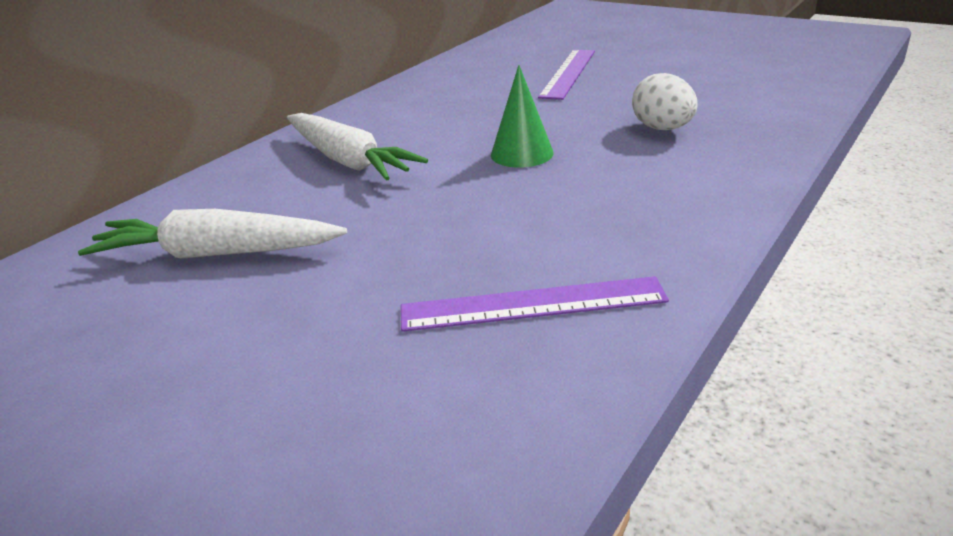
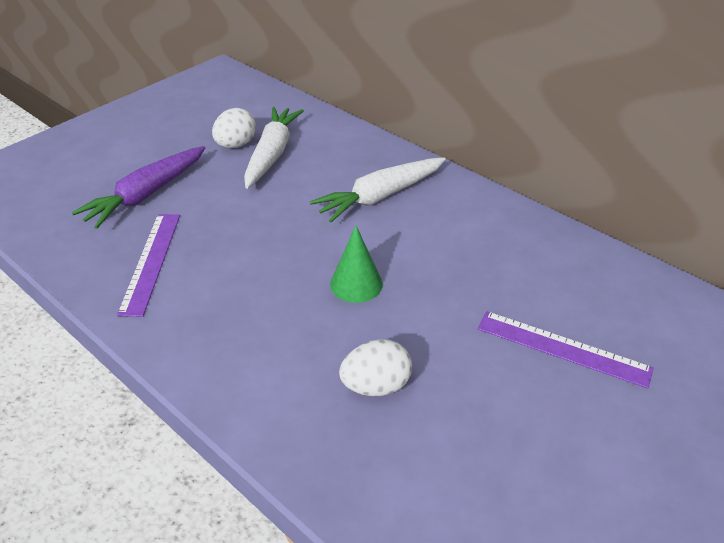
camera: 95 degrees right, 10 degrees up
none -> purple carrot [71,146,205,229]
none -> white egg [212,108,256,148]

